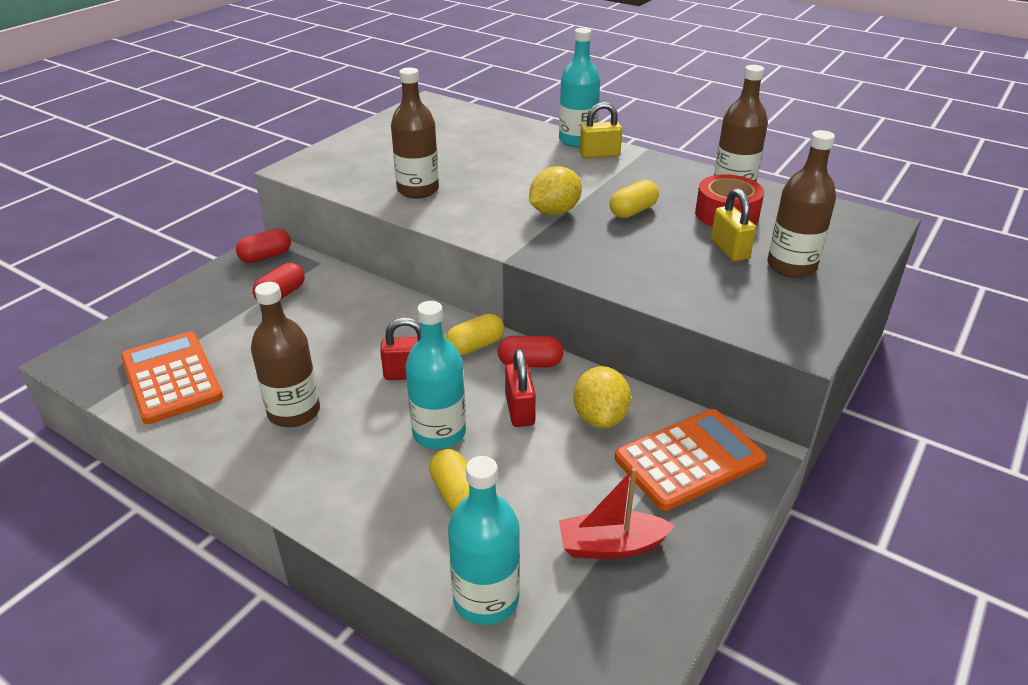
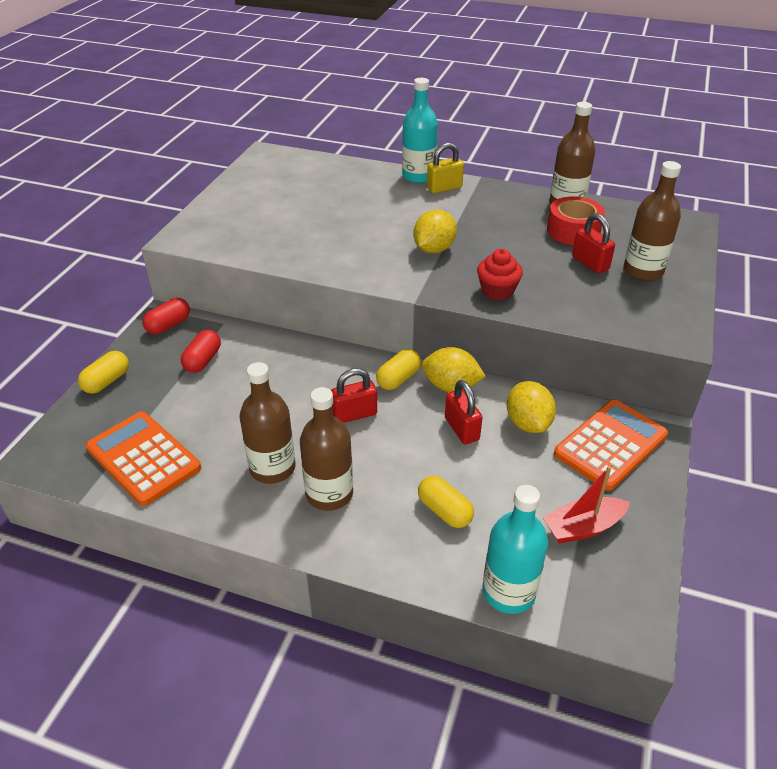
camera: 15 degrees left, 5 degrees up
brown bottle [391,67,439,198] -> brown bottle moved to [300,387,353,511]
turquoise bottle [405,301,466,449] -> none
red capsule [498,336,564,367] -> yellow lemon [422,347,485,392]
yellow capsule [610,180,659,218] -> yellow capsule moved to [78,351,129,394]
yellow padlock [711,188,756,262] -> red padlock [572,213,615,274]
none -> red cupcake [477,249,523,301]

